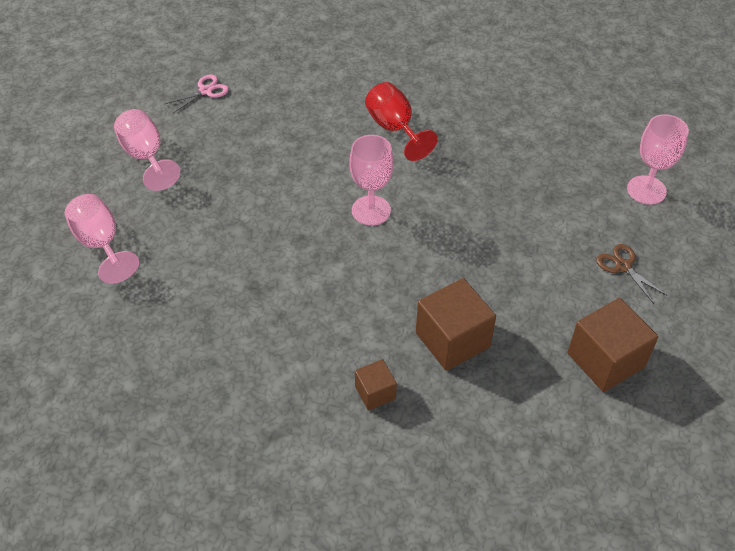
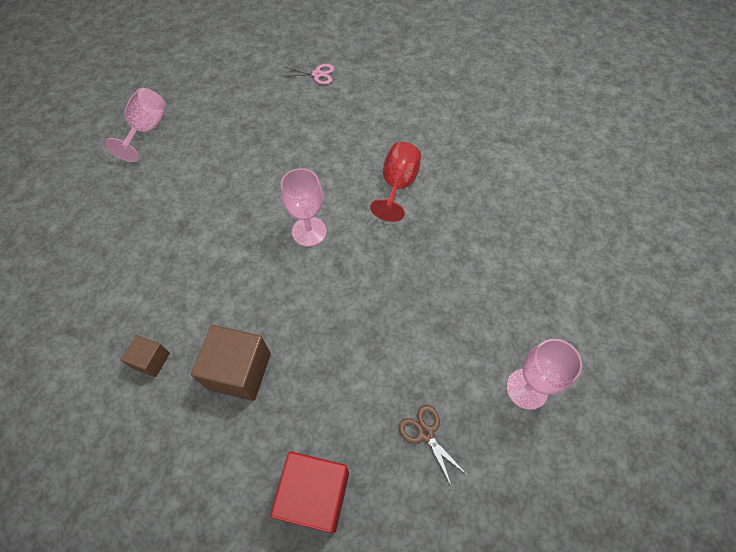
camera: 45 degrees right, 10 degrees up
pink goblet [114,109,180,191] -> none
brown cube [568,298,658,392] -> red cube [270,452,349,533]
brown scissors [596,244,667,304] -> brown scissors turned 45 degrees counterclockwise [399,405,467,487]

